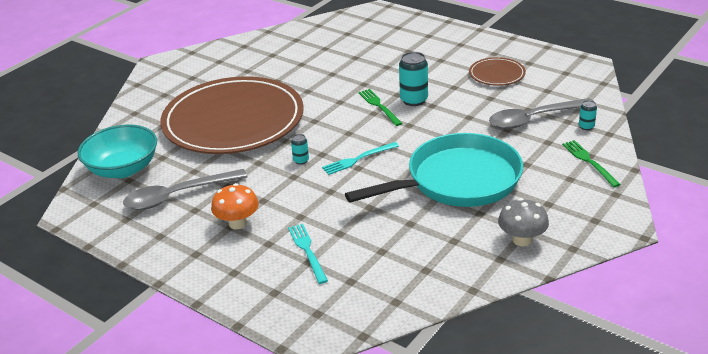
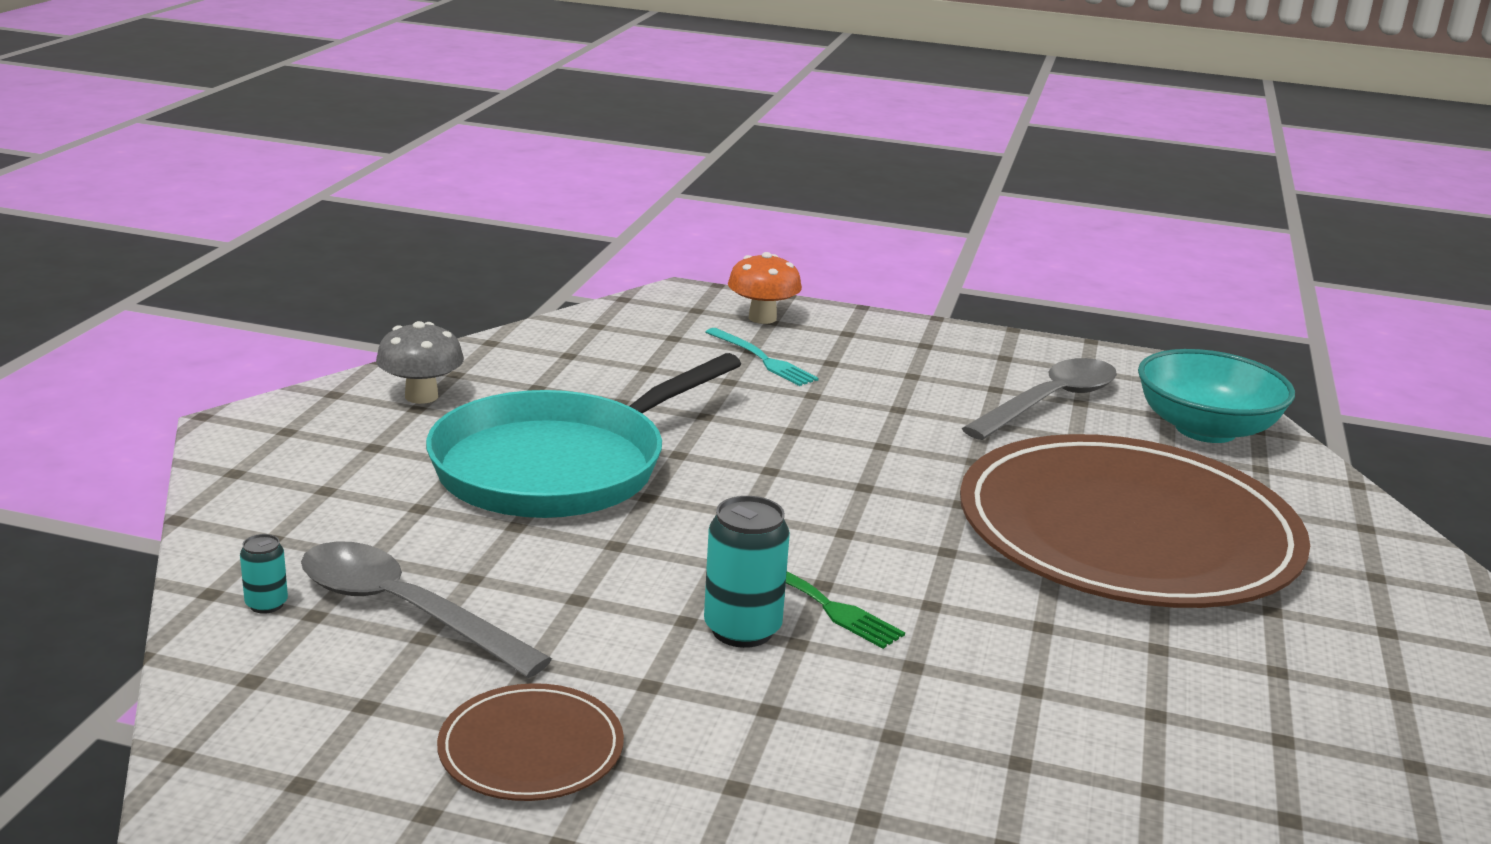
camera: 155 degrees right, 10 degrees down
orange mushroom [211,183,259,229] -> orange mushroom moved to [728,252,802,324]
turquoise can [291,134,309,165] -> none
turquoise fork [322,142,399,175] -> none
grey spoon [489,98,593,129] -> grey spoon turned 105 degrees counterclockwise [301,541,552,678]
green fork [562,140,621,187] -> none

